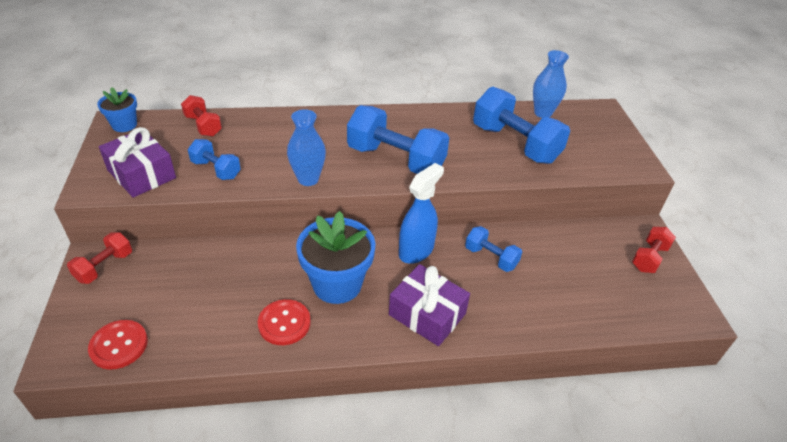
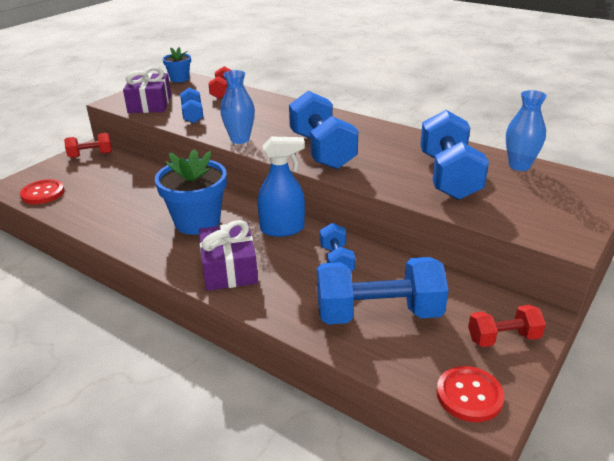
camera: 45 degrees right, 10 degrees down
red button [258,299,311,345] -> red button moved to [436,366,504,422]
none -> blue dumbbell [317,257,449,324]

